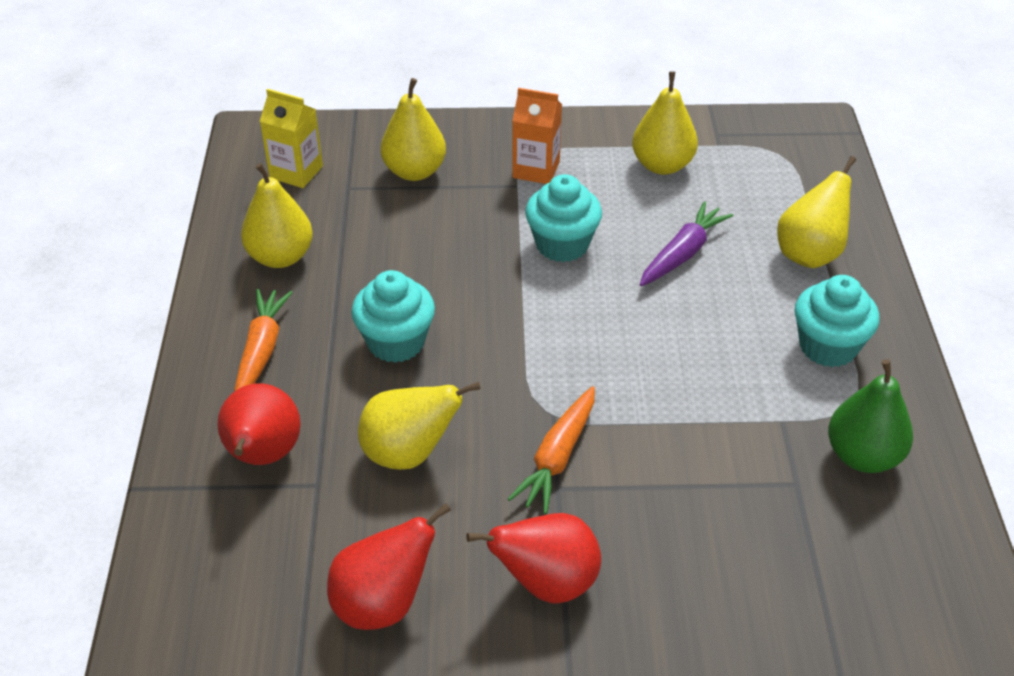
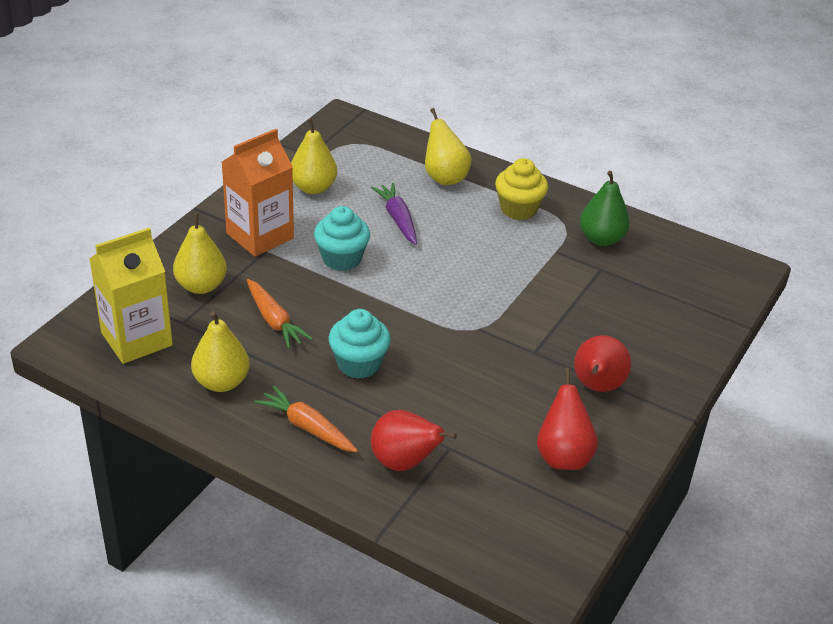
camera: 60 degrees left, 5 degrees down
yellow carton [259,89,323,188] -> yellow carton [89,228,173,364], size x1.61
yellow pear [358,382,481,470] -> none
orange carrot [508,386,595,514] -> orange carrot moved to [247,279,313,349]
orange carton [512,88,562,184] -> orange carton [222,129,294,257], size x1.61
turquoise cupcake [795,275,879,367] -> yellow cupcake [495,158,548,220]

